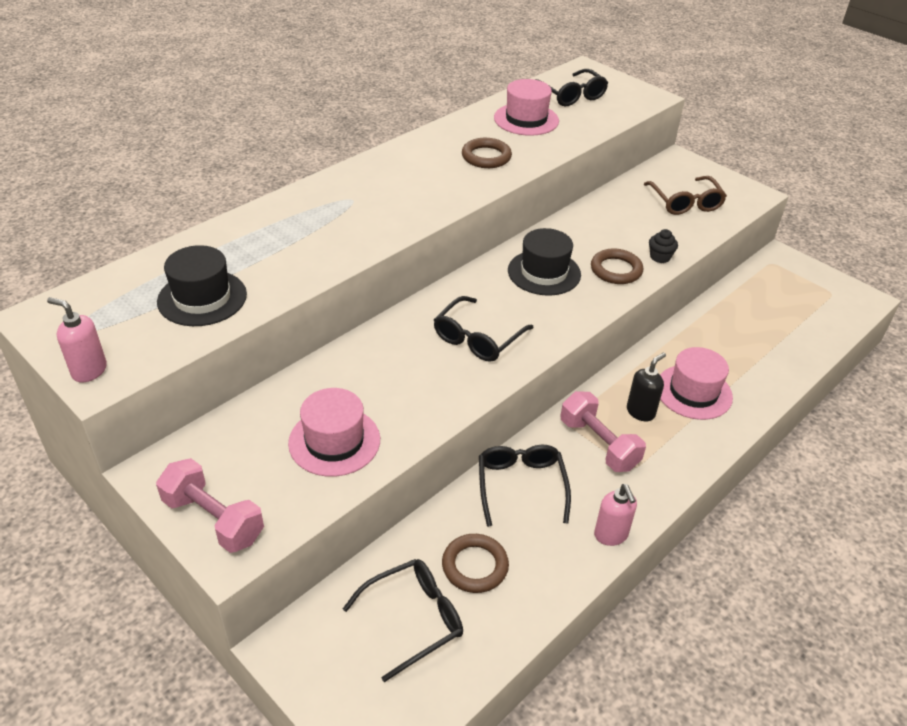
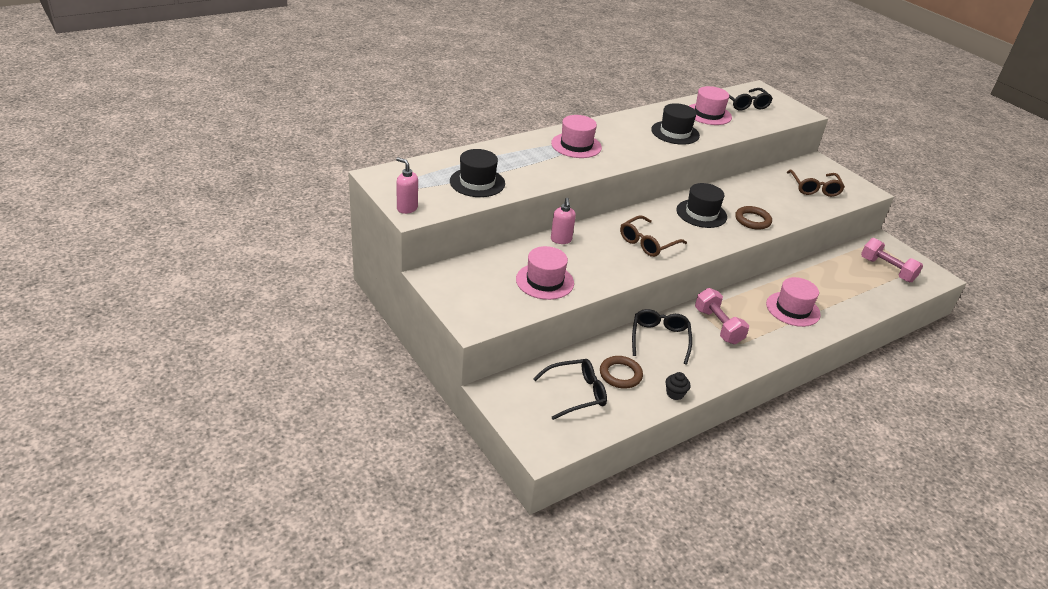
camera: 10 degrees right, 5 degrees down
pink dumbbell [156,458,264,553] -> pink dumbbell moved to [861,238,923,282]
black glasses [434,296,534,362] -> brown glasses [620,215,687,257]
brown ring [462,138,512,168] -> black hat [651,103,700,145]
pink soap dispenser [594,484,637,546] -> pink soap dispenser moved to [551,198,576,244]
black soap dispenser [627,352,666,421] -> none
black cupcake [649,229,678,263] -> black cupcake moved to [665,372,691,400]
none -> pink hat [551,115,602,158]

